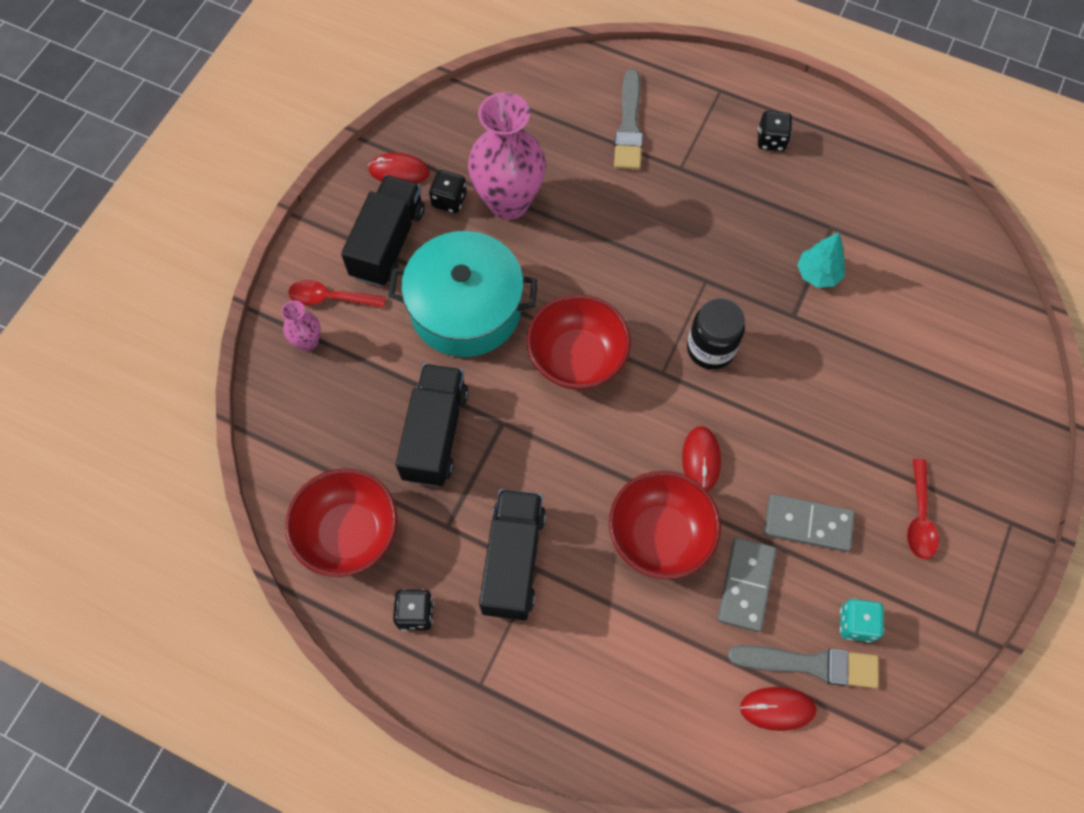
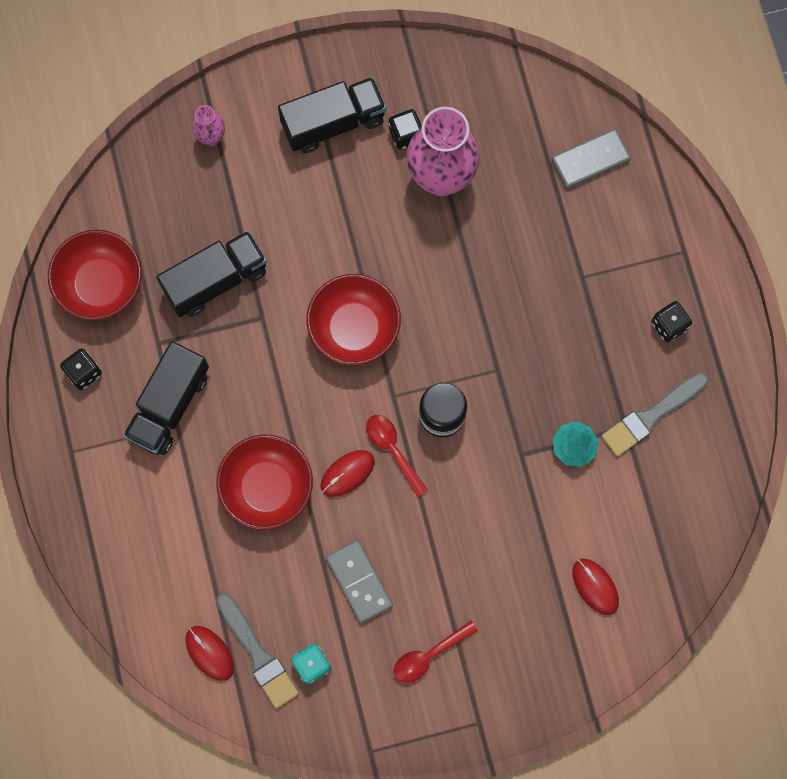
camera: 50 degrees right, 10 degrees up
red spoon [288,280,386,308] -> red spoon moved to [366,415,428,496]
red mouse [368,153,430,183] -> red mouse moved to [573,559,619,615]
turquoise pot [388,231,538,357] -> none
black truck [479,489,546,620] -> black truck turned 150 degrees clockwise [123,341,209,455]
grey brush [614,70,643,170] -> grey brush moved to [602,372,709,457]
grey domino [718,538,776,632] -> grey domino moved to [551,129,631,189]

